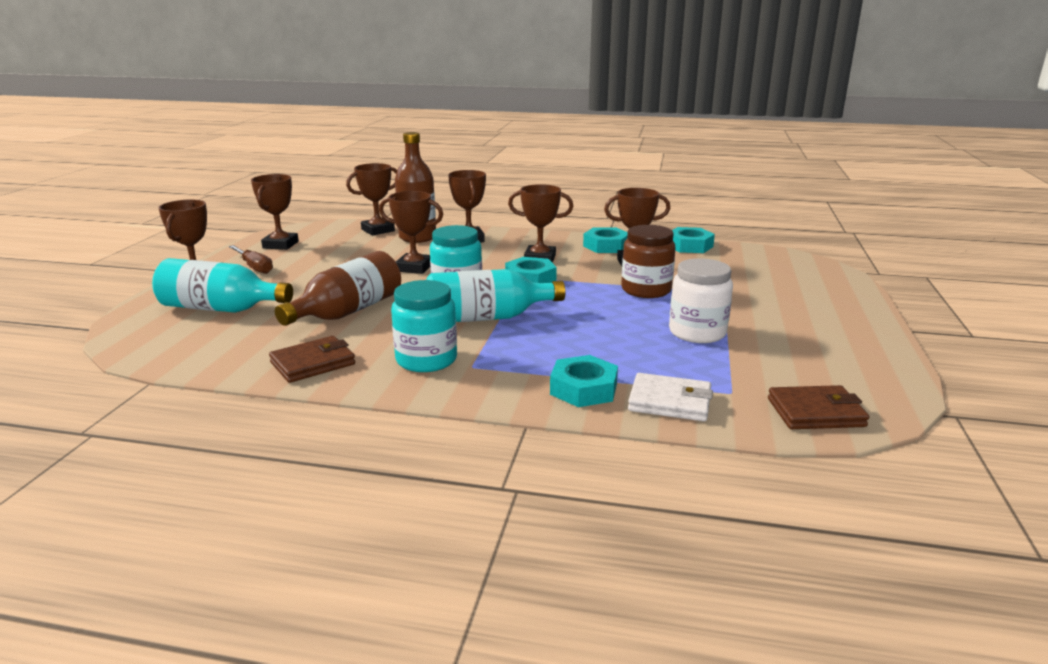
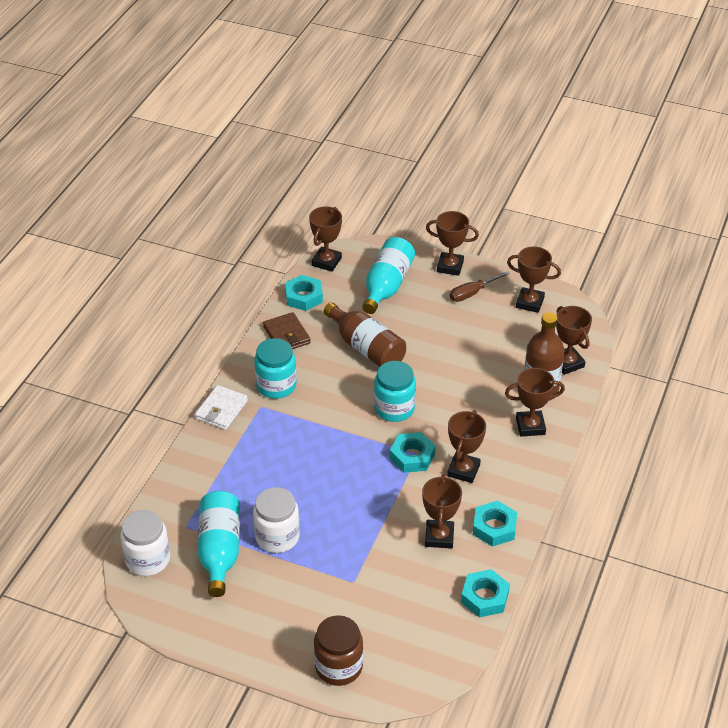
camera: 100 degrees right, 20 degrees up
brown trophy [379,191,443,274] -> brown trophy moved to [309,206,342,272]
turquoise bottle [426,269,565,322] -> turquoise bottle moved to [197,491,240,597]
turquoise nut [550,355,618,407] -> turquoise nut moved to [285,275,323,311]
brown jar [621,225,676,298] -> brown jar moved to [314,615,363,686]
white wallet [628,373,713,421] -> white wallet moved to [195,385,248,430]
brown wallet [768,385,869,429] -> white jar [120,510,170,576]

